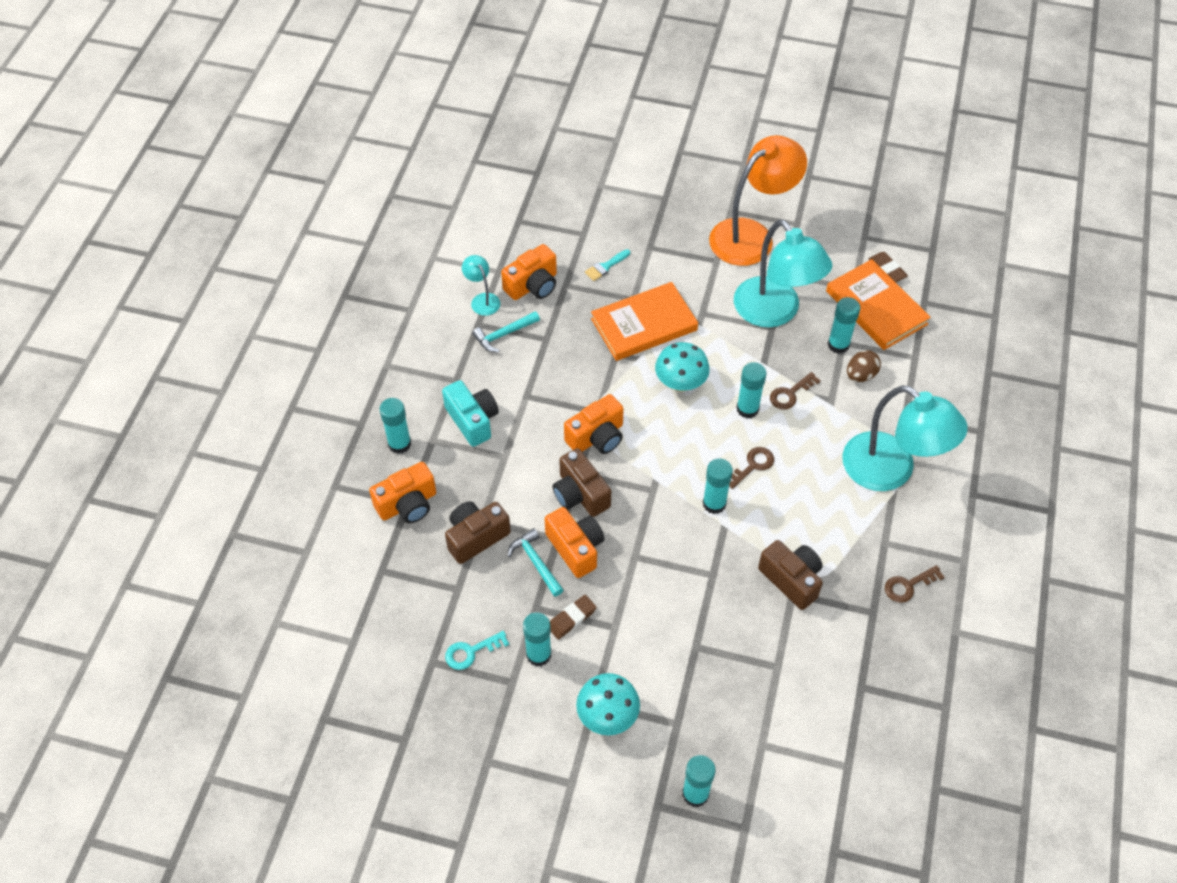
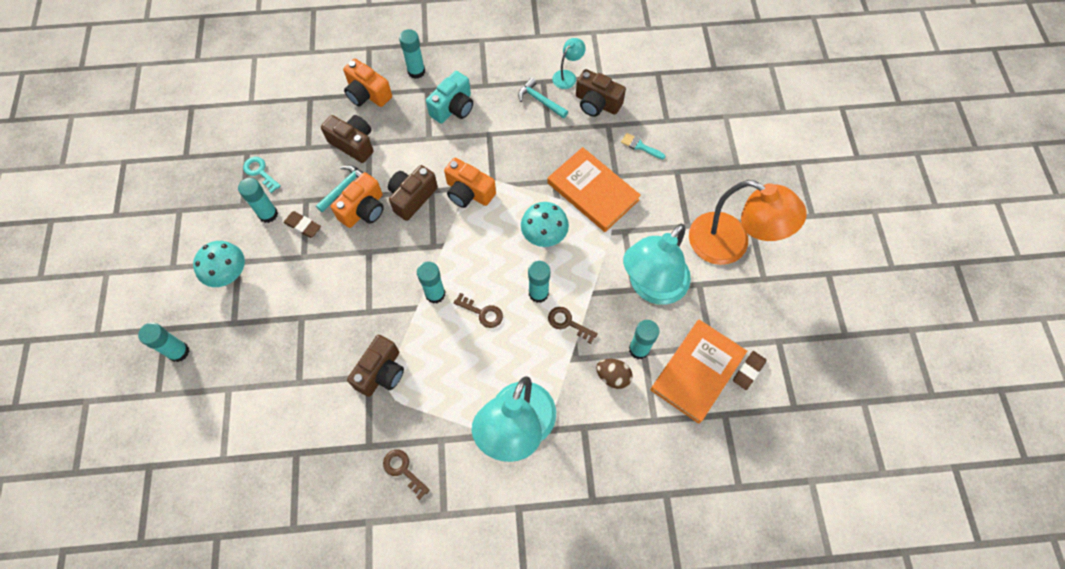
camera: 70 degrees right, 10 degrees up
orange camera [501,244,557,300] -> brown camera [576,69,626,117]

